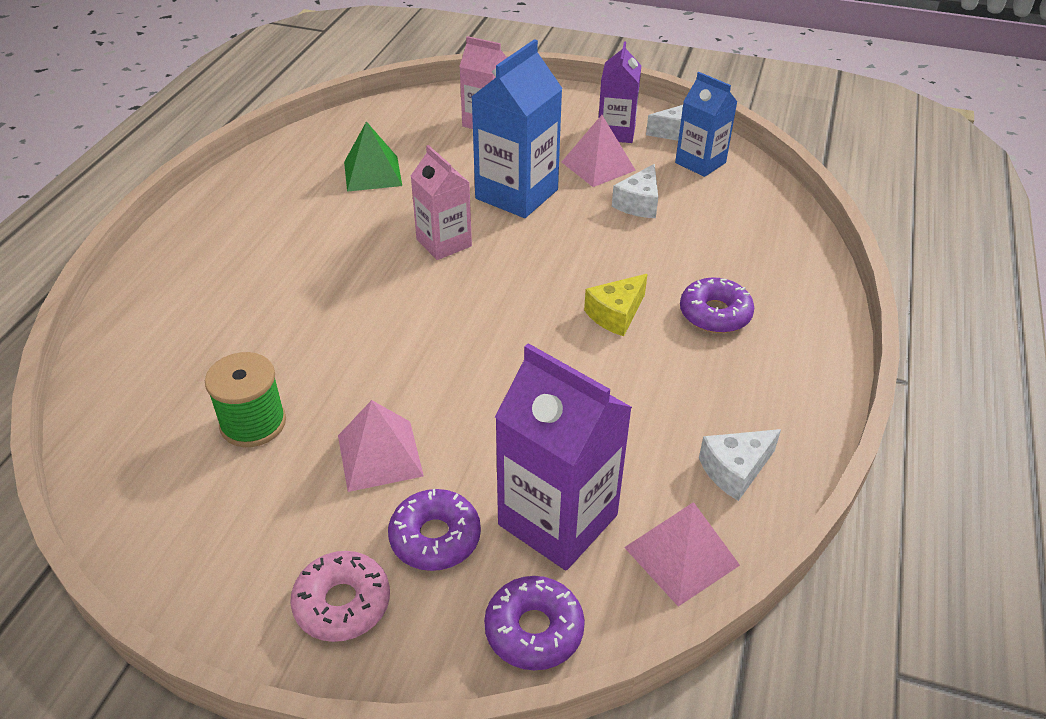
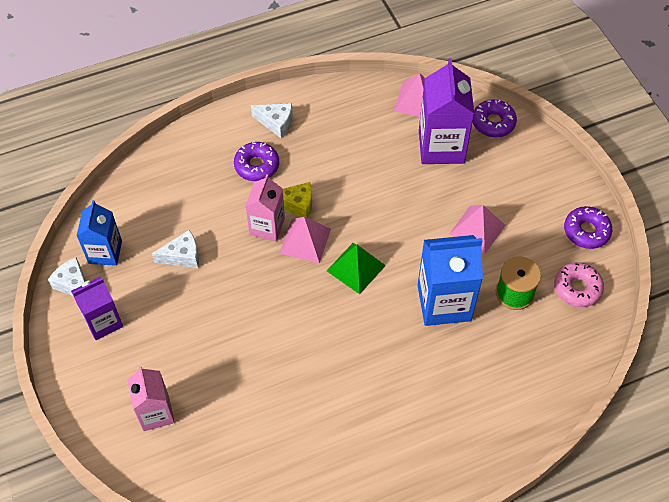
camera: 130 degrees left, 15 degrees up
pink donut [290,551,390,642] -> pink donut moved to [554,262,604,307]
green pyramid [344,121,402,192] -> green pyramid moved to [327,243,386,294]
purple donut [388,489,481,571] -> purple donut moved to [564,206,612,249]
pink carton [411,145,472,260] -> pink carton moved to [245,174,285,241]
blue carton [472,39,563,218] -> blue carton moved to [417,235,483,326]
pink pyramid [562,115,636,187] -> pink pyramid moved to [279,217,331,263]
white cheese [699,429,781,501] -> white cheese moved to [251,103,293,138]

